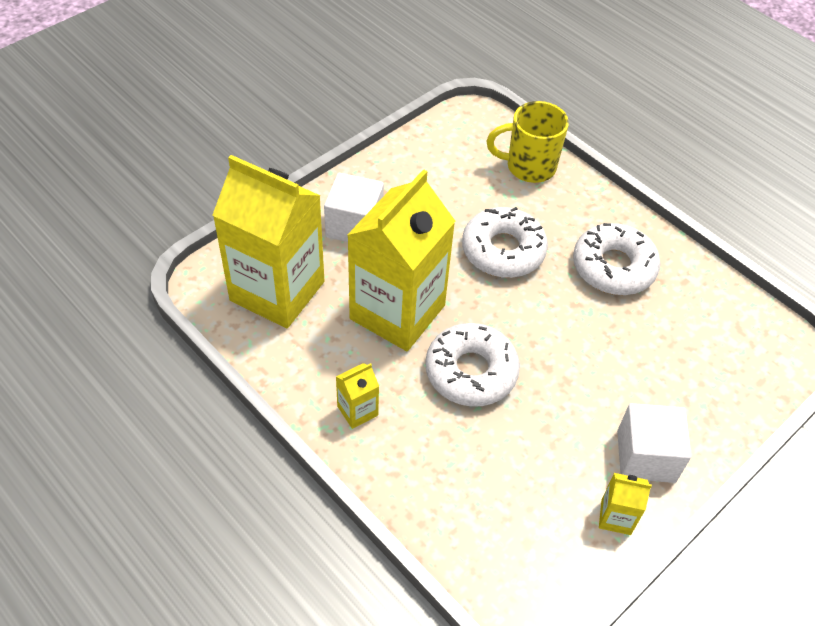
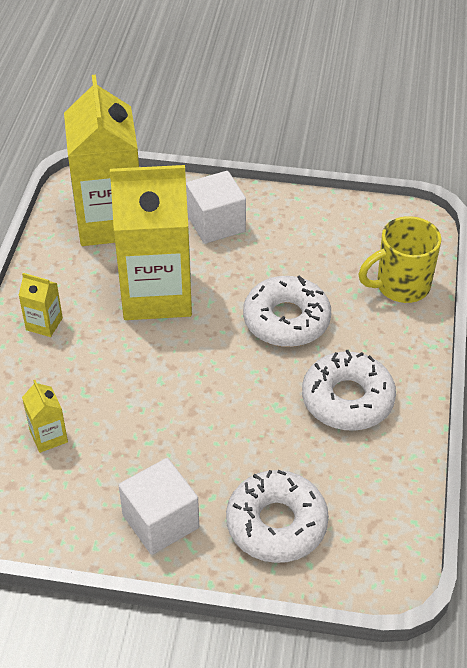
camera: 55 degrees right, 5 degrees down
white donut [425,323,520,407] -> white donut moved to [226,470,329,563]
yellow mug [487,101,569,183] -> yellow mug turned 75 degrees counterclockwise [358,216,441,303]
yellow carton [599,473,652,535] -> yellow carton moved to [22,380,68,453]

